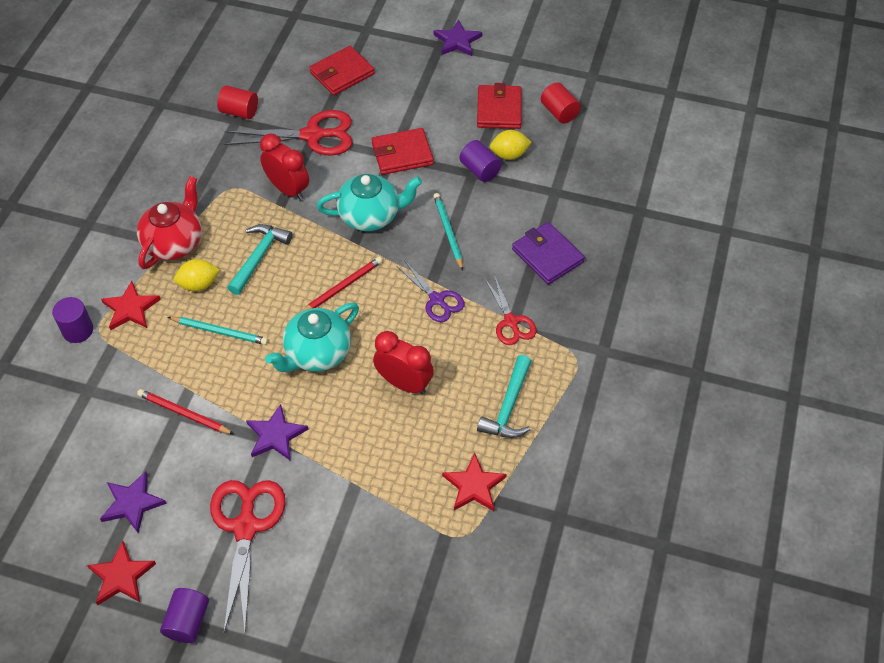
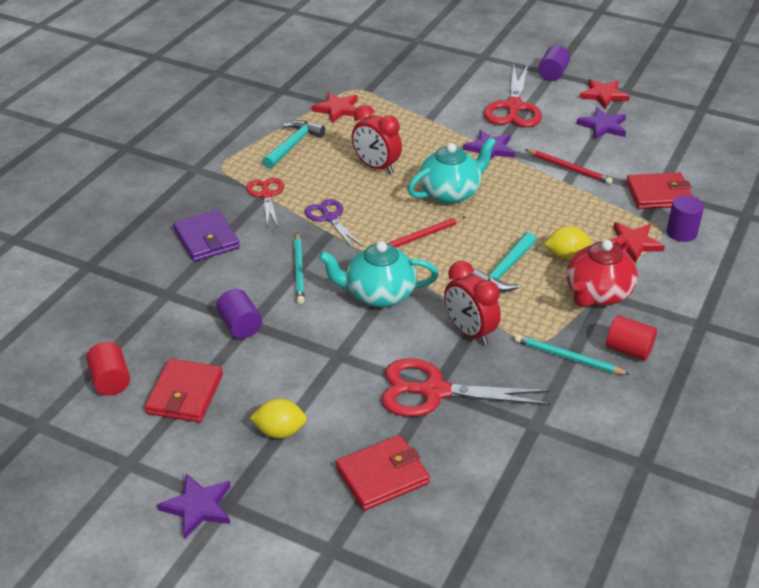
camera: 170 degrees left, 15 degrees down
turquoise pencil [168,317,268,345] -> turquoise pencil moved to [515,335,630,375]
red cylinder [217,85,258,119] -> red cylinder moved to [606,315,657,361]
red wallet [372,128,434,175] -> red wallet moved to [626,173,693,209]
yellow lemon [490,130,532,160] -> yellow lemon moved to [250,399,307,438]

